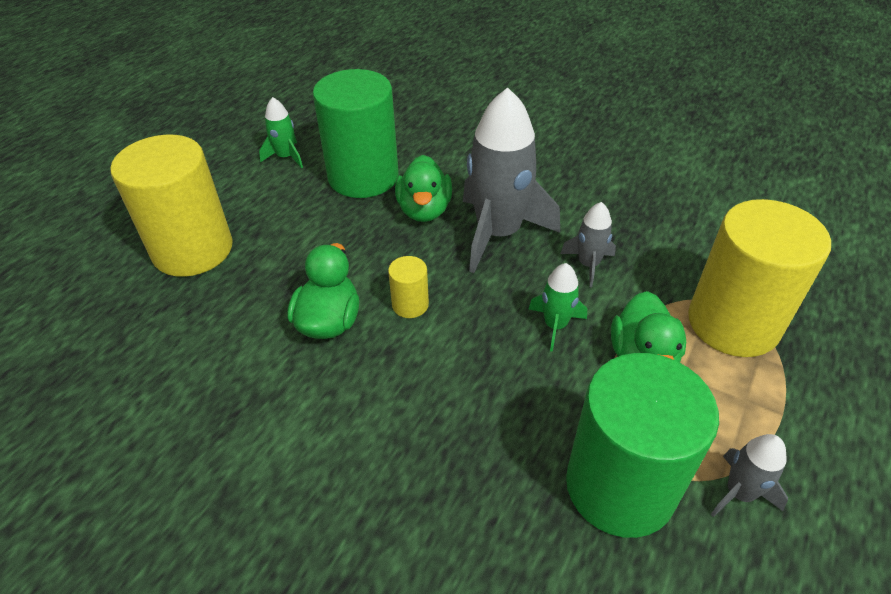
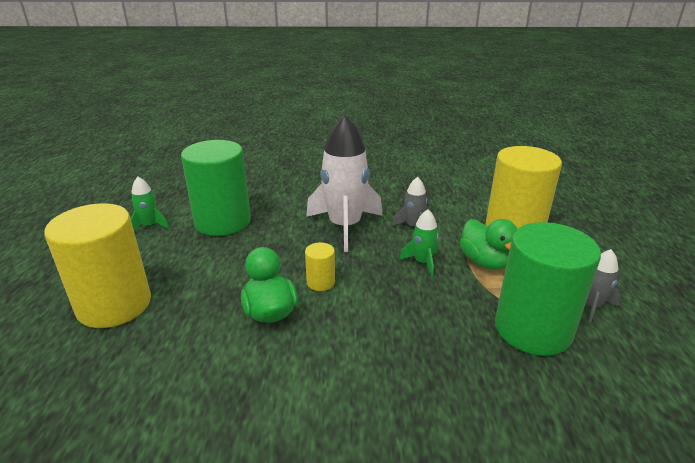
camera: 30 degrees left, 15 degrees down
green duck [395,155,452,222] -> none
grey rocket [463,88,560,273] -> white rocket [306,114,383,252]

